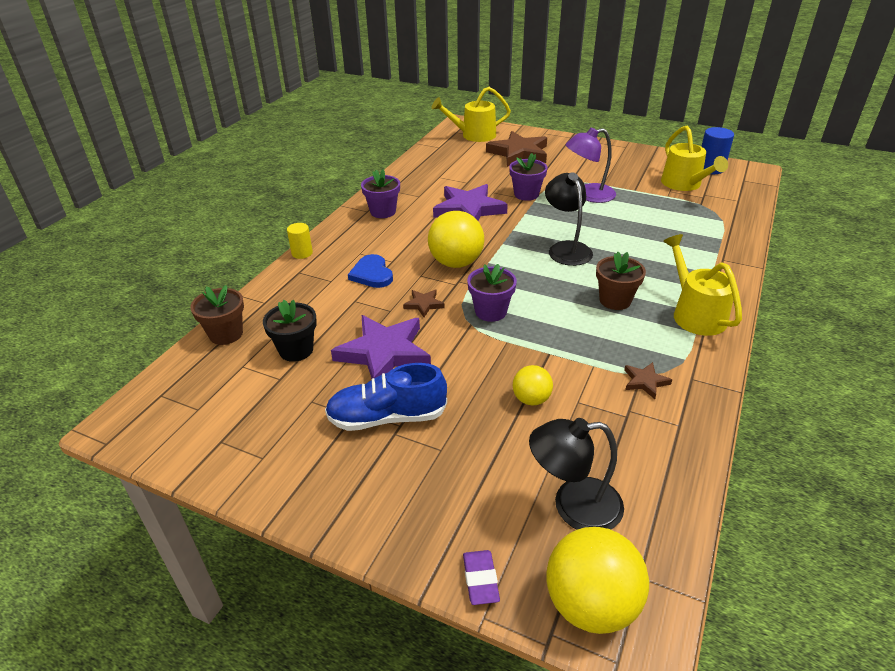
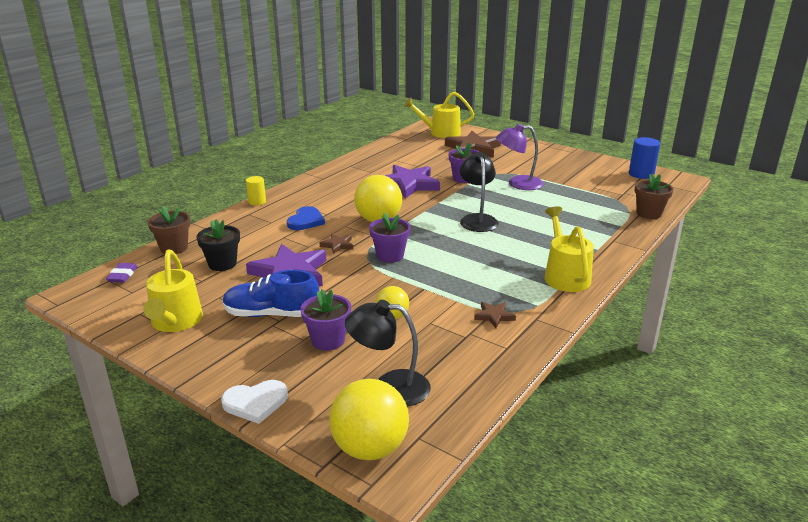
camera: 10 degrees right, 10 degrees down
blue heart [348,254,393,288] -> blue heart turned 150 degrees counterclockwise [287,206,325,230]
purple flower pot [361,169,400,218] -> purple flower pot moved to [301,290,351,351]
purple eraser [463,550,500,605] -> purple eraser moved to [106,263,138,282]
brown flower pot [596,252,646,310] -> brown flower pot moved to [635,173,674,219]
yellow watering can [661,126,728,191] -> yellow watering can moved to [143,250,203,332]
none -> white heart [221,380,288,424]

